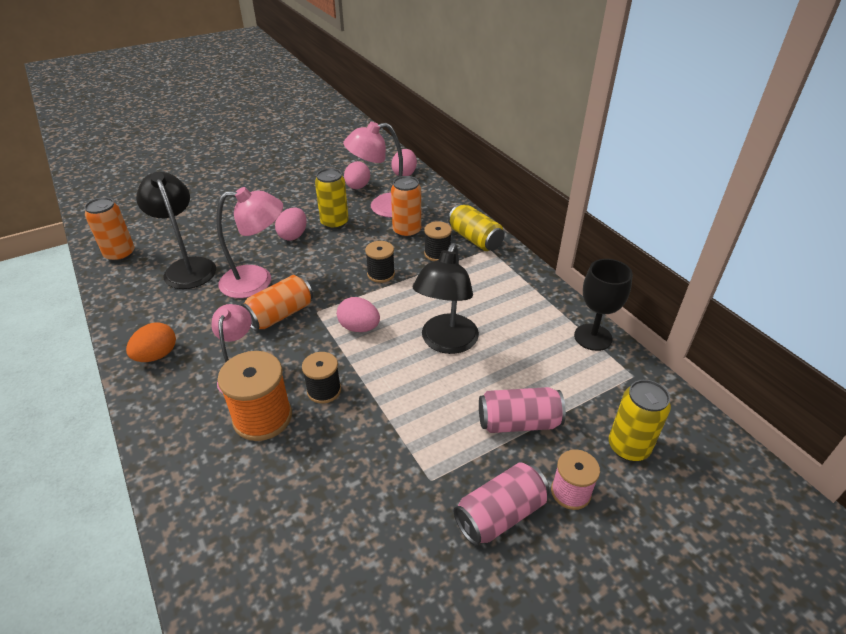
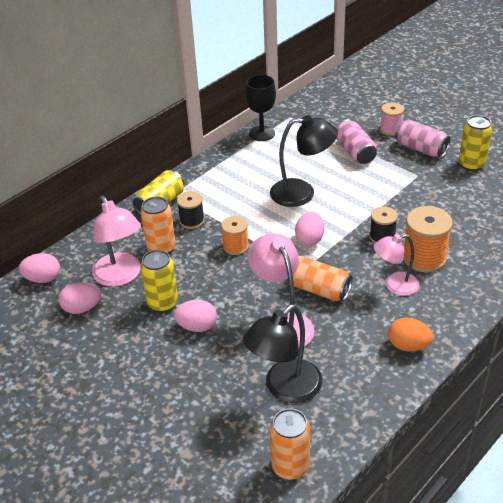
camera: 105 degrees left, 0 degrees up
black spool [365,241,395,283] -> orange spool [221,216,249,255]
yellow can [609,380,671,461] -> yellow can moved to [459,115,493,171]

